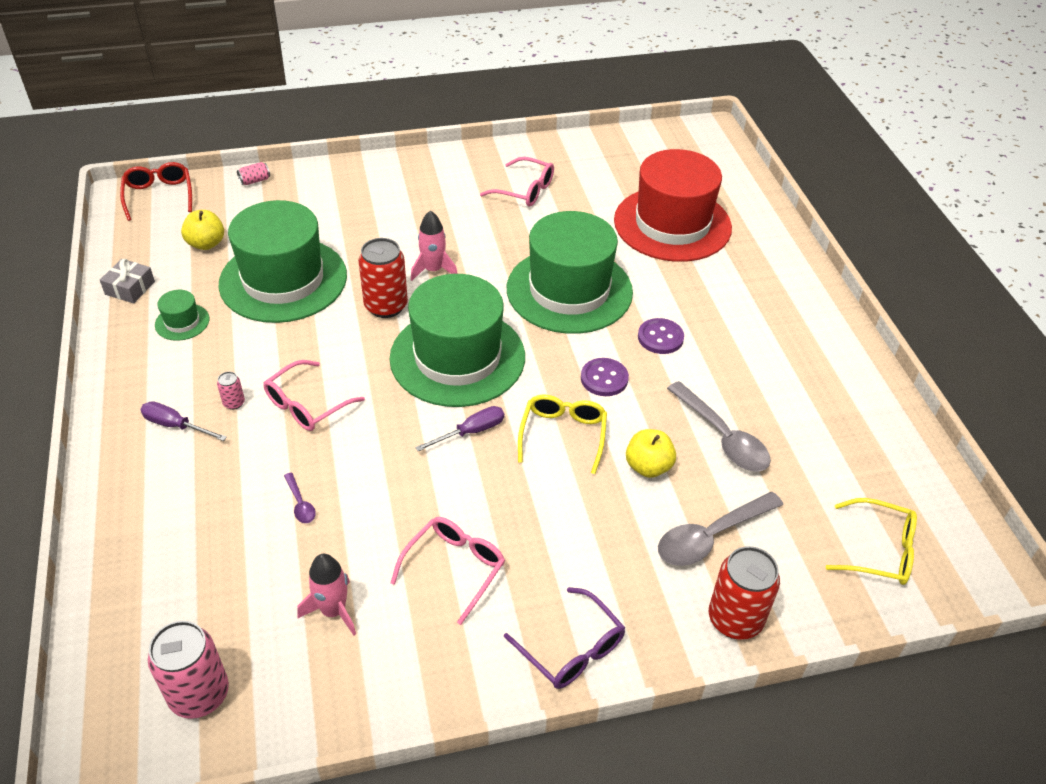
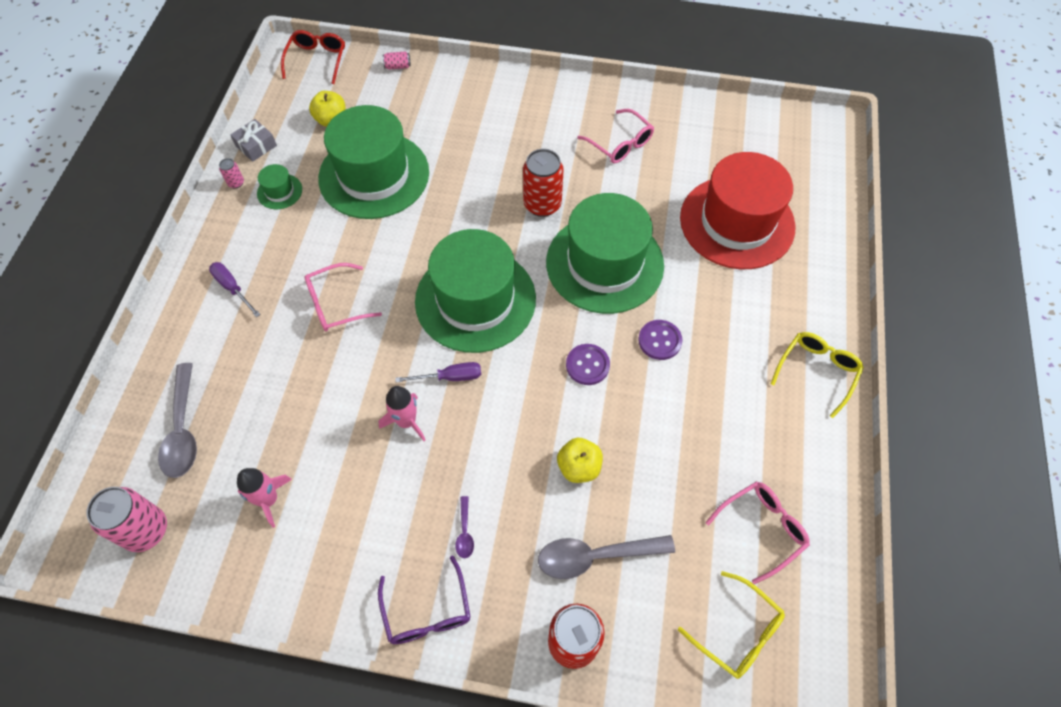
camera: 25 degrees right, 15 degrees up
pink can [217,372,245,410] -> pink can moved to [219,158,244,188]
purple spoon [284,472,316,523] -> purple spoon moved to [455,496,474,558]
red can [358,238,408,318] -> red can moved to [523,149,563,217]
pink glasses [390,517,505,625] -> pink glasses moved to [706,481,810,584]
pink rocket [411,210,457,281] -> pink rocket moved to [378,386,425,441]
yellow glasses [518,395,607,474] -> yellow glasses moved to [771,332,864,418]
grey spoon [667,381,771,472] -> grey spoon moved to [158,363,197,478]

